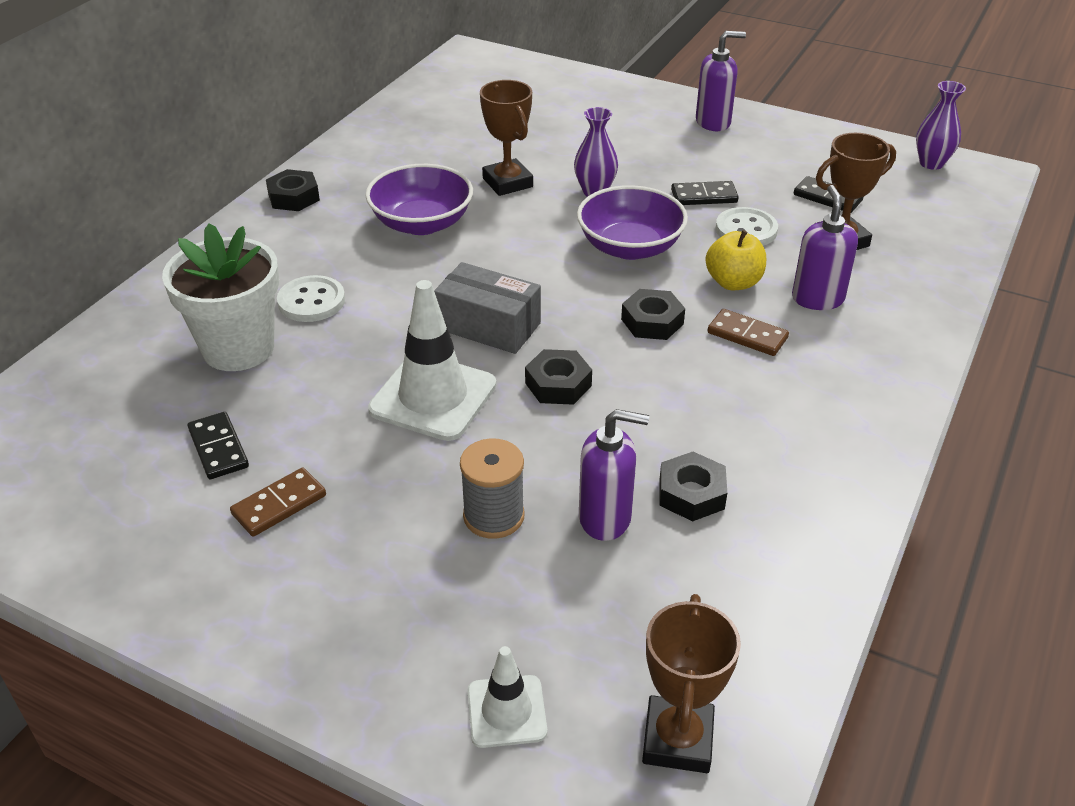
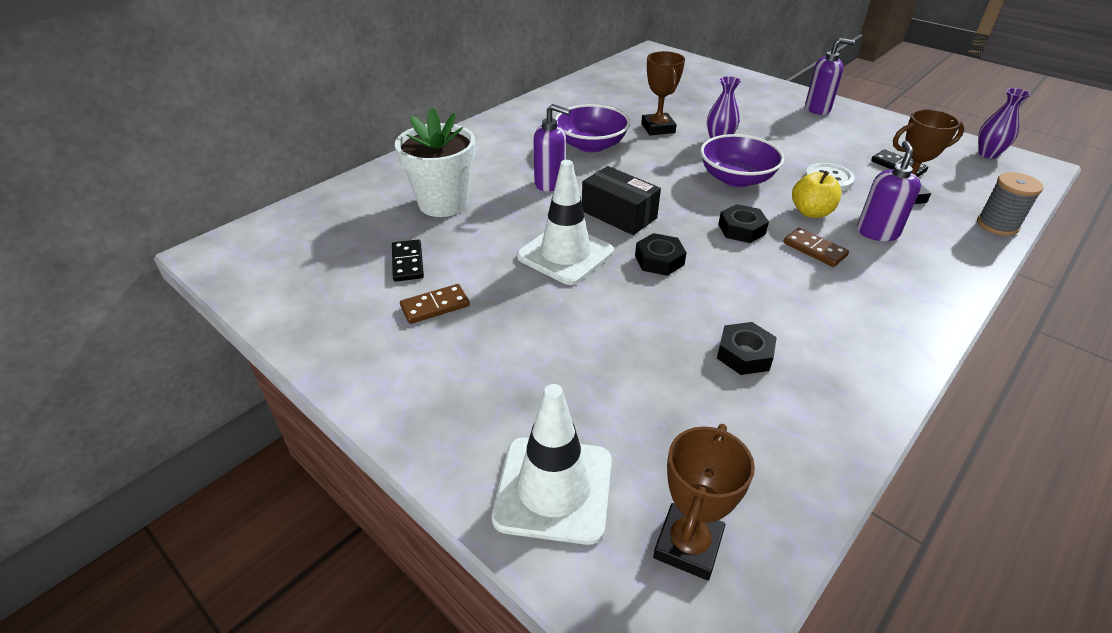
camera: 15 degrees right, 0 degrees up
black nut [266,169,320,211] -> none
white button [277,275,345,322] -> none
grey box [434,262,541,354] -> black box [582,166,661,235]
grey spool [460,438,525,539] -> grey spool moved to [977,172,1043,236]
white traffic cone [467,646,547,748] -> white traffic cone [492,384,612,545], size x1.79
purple soap dispenser [579,409,649,541] -> purple soap dispenser moved to [533,104,570,192]
black domino [671,181,739,205] -> none

